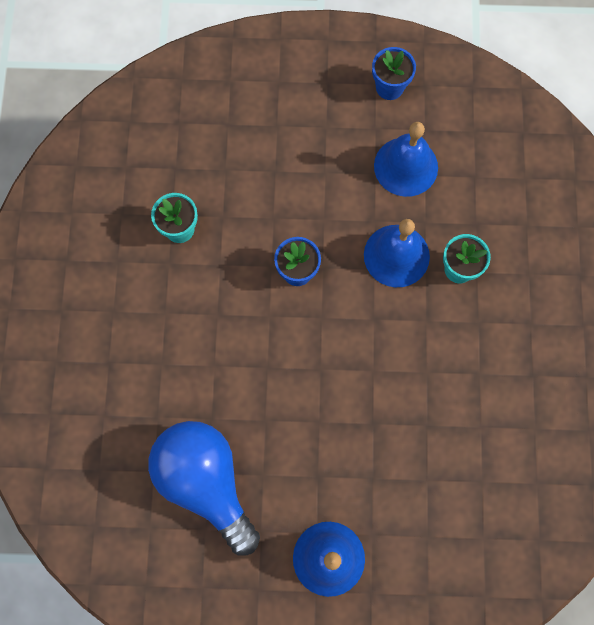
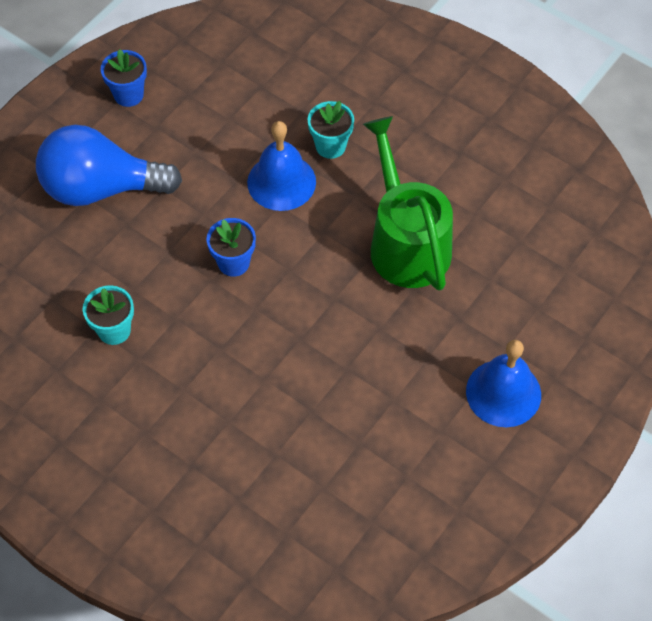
camera: 55 degrees left, 15 degrees down
blue light bulb [148,421,260,556] -> blue light bulb moved to [36,125,182,206]
blue bell [374,122,438,197] -> none
none -> green watering can [363,116,453,291]

